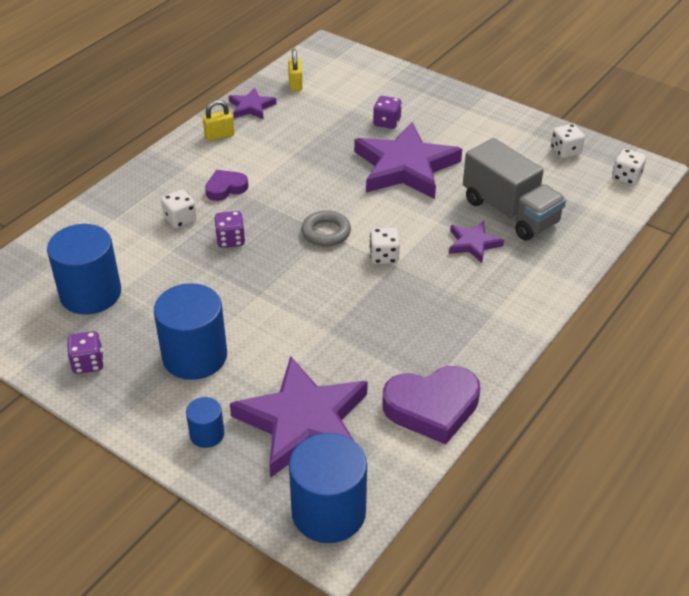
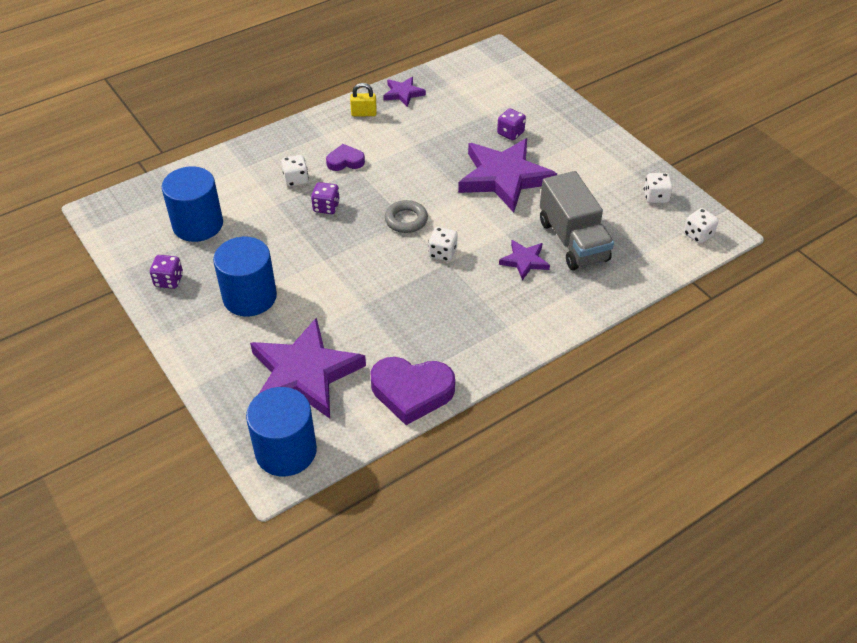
camera: 20 degrees right, 5 degrees up
blue cylinder [186,397,224,448] -> none
yellow padlock [288,49,303,91] -> none

